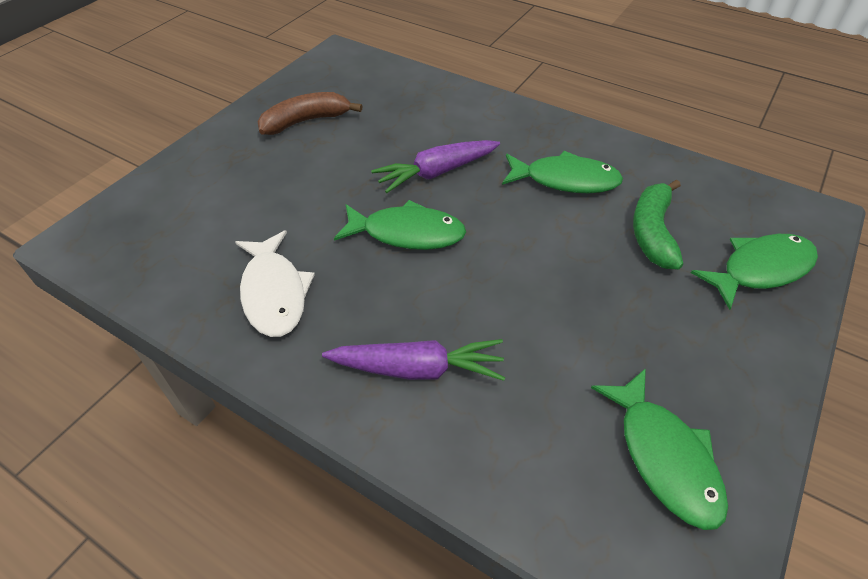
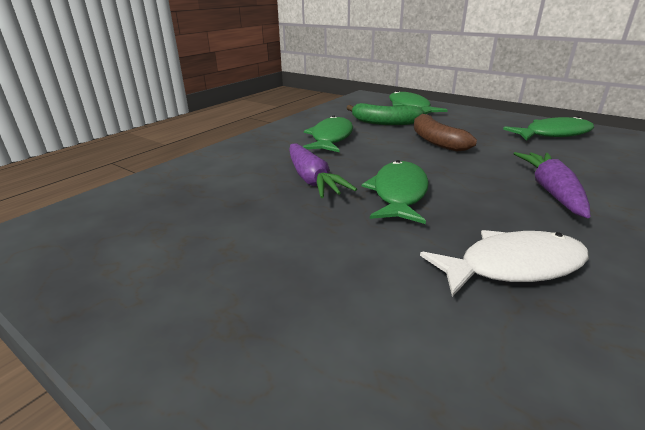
camera: 85 degrees left, 20 degrees down
brown banana [258,92,362,135] -> brown banana moved to [414,114,477,152]

